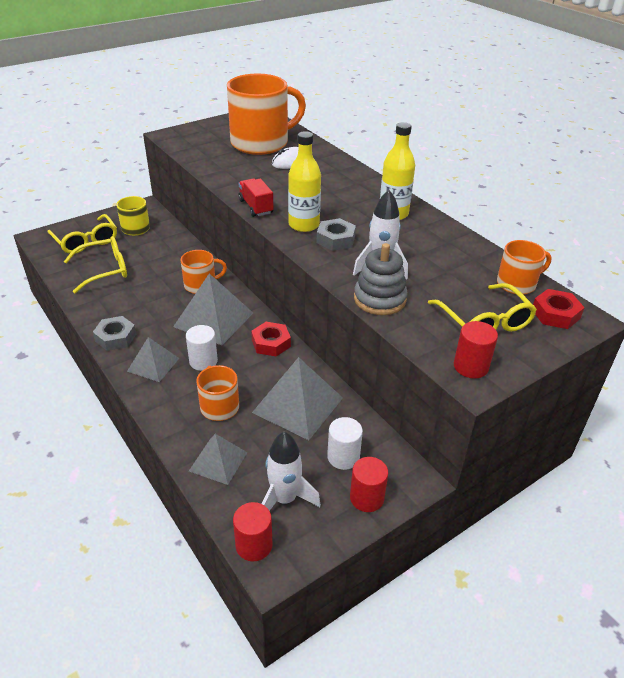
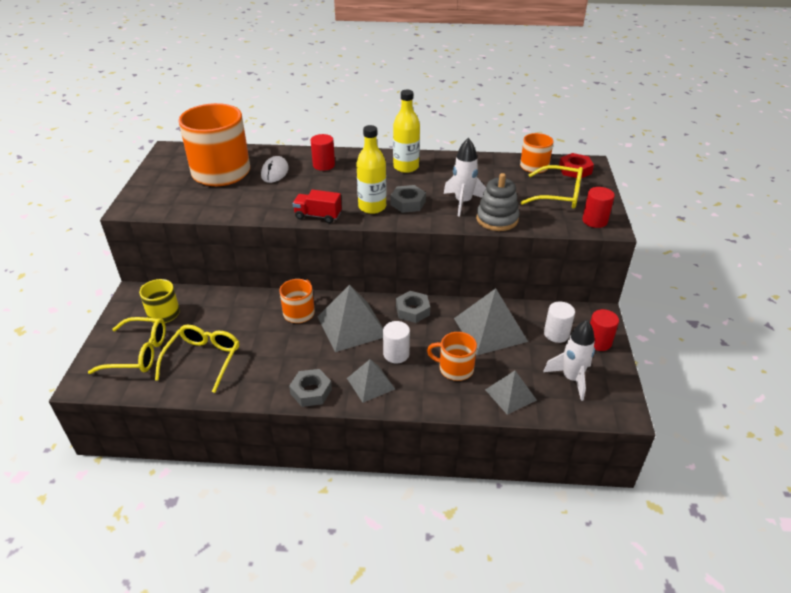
camera: 50 degrees left, 0 degrees up
red cylinder [233,502,273,561] -> red cylinder moved to [311,134,335,171]
red nut [251,322,291,357] -> grey nut [396,291,430,323]

